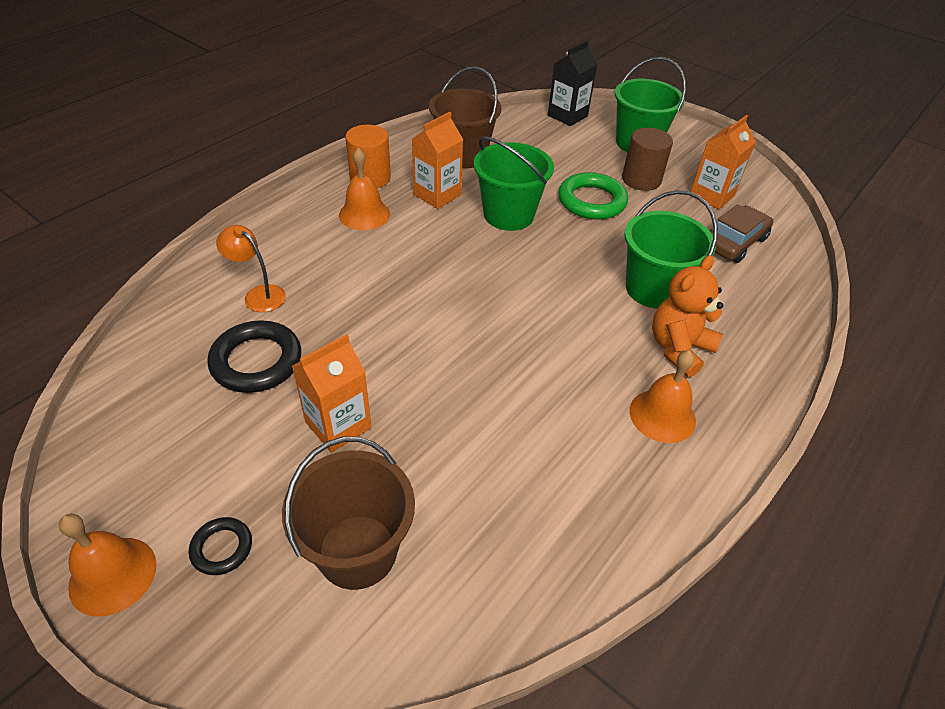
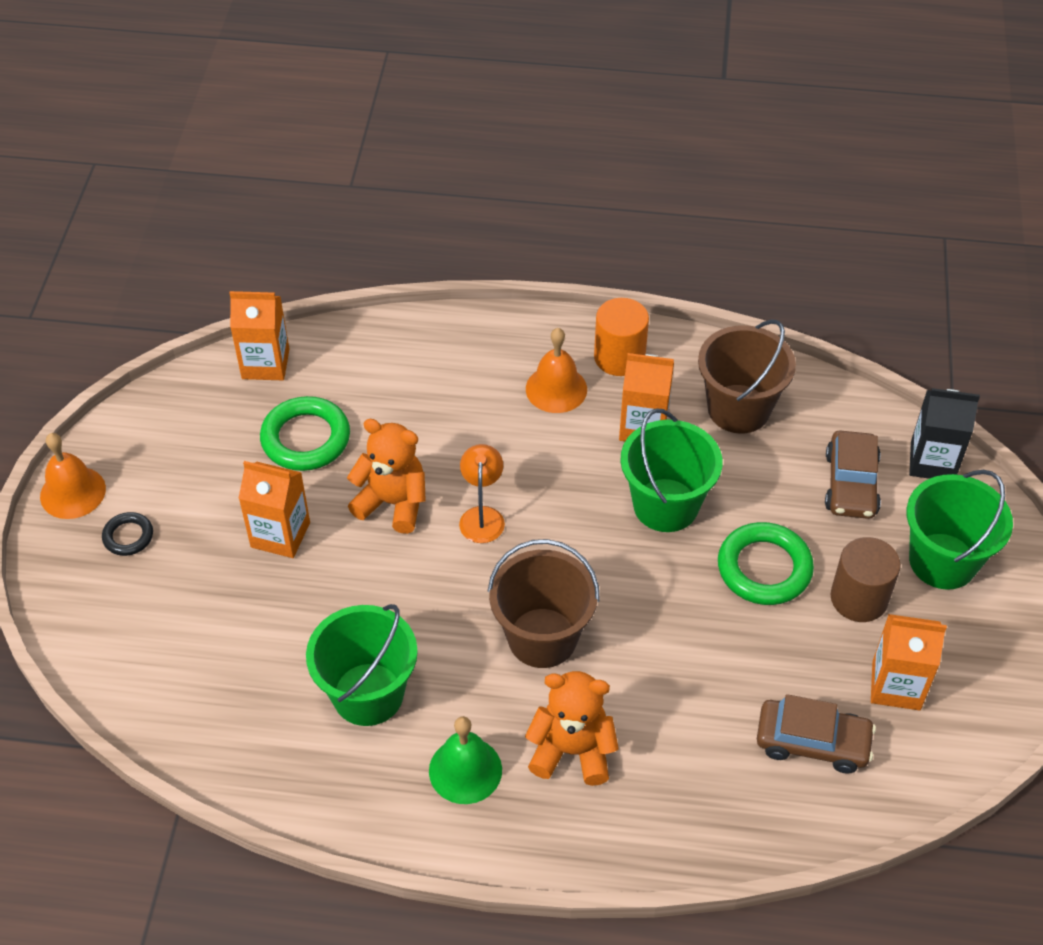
camera: 60 degrees right, 5 degrees up
black ring [207,320,301,393] -> green ring [260,396,350,471]
orange lamp [216,225,286,312] -> orange lamp moved to [459,444,505,543]
brown bucket [282,437,415,590] -> brown bucket moved to [487,539,600,668]
green bucket [624,190,718,309] -> green bucket moved to [306,604,418,726]
orange bell [630,350,696,443] -> green bell [429,716,502,804]
none -> orange carton [229,291,289,380]
none -> orange teddy bear [347,419,426,534]
none -> brown car [825,430,881,519]

